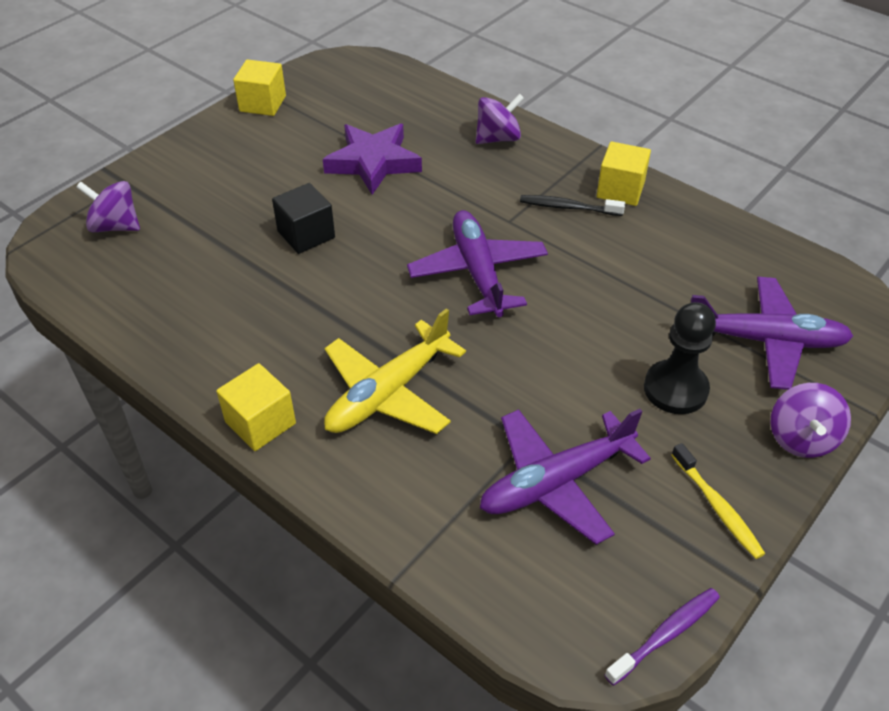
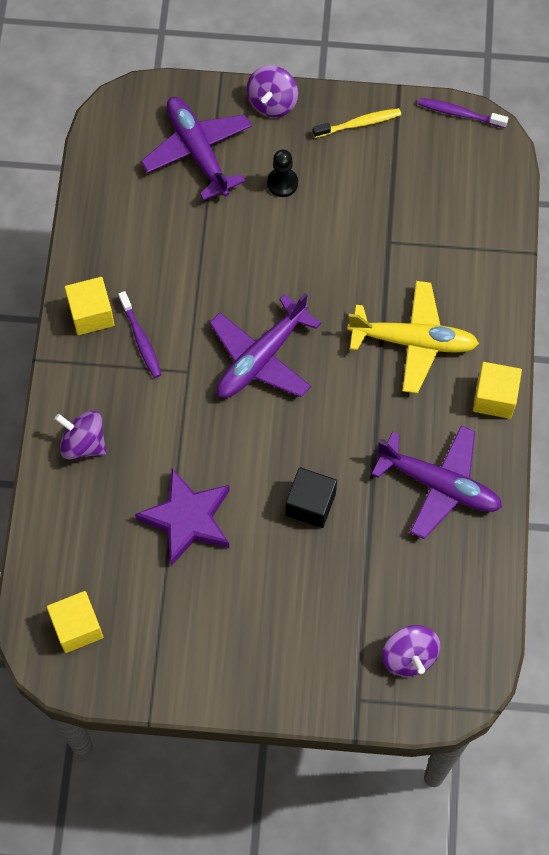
camera: 125 degrees left, 20 degrees up
yellow cube [233,59,286,116] -> yellow cube moved to [47,591,103,653]
purple plane [480,409,651,545] -> purple plane moved to [371,425,502,539]
black toothbrush [520,195,625,216] -> purple toothbrush [118,291,162,378]
black pawn [644,302,716,414] -> black pawn [267,149,298,197], size x0.66
yellow toothbrush [672,443,765,559] -> yellow toothbrush turned 45 degrees clockwise [313,108,401,138]
purple spinning top [770,383,851,458] -> purple spinning top turned 135 degrees clockwise [247,65,298,117]

